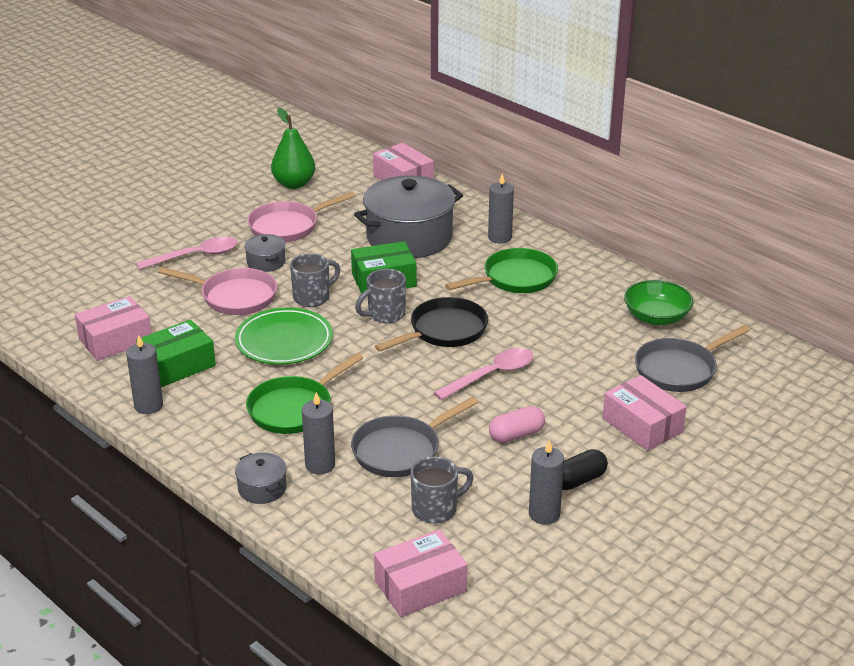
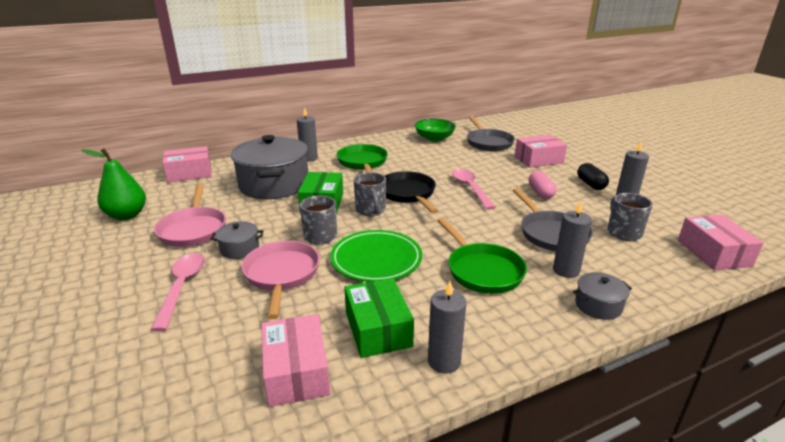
camera: 70 degrees left, 5 degrees down
pink pan [158,267,277,315] -> pink pan turned 45 degrees counterclockwise [241,241,320,319]

